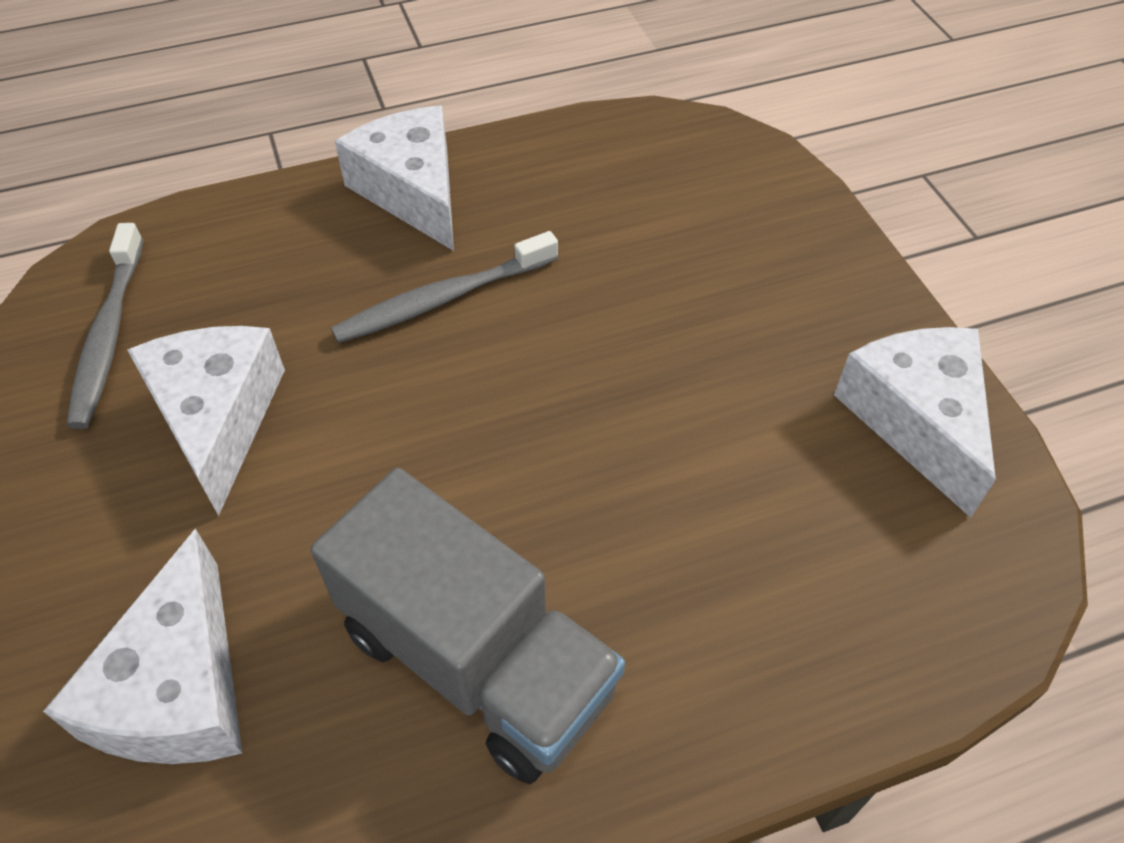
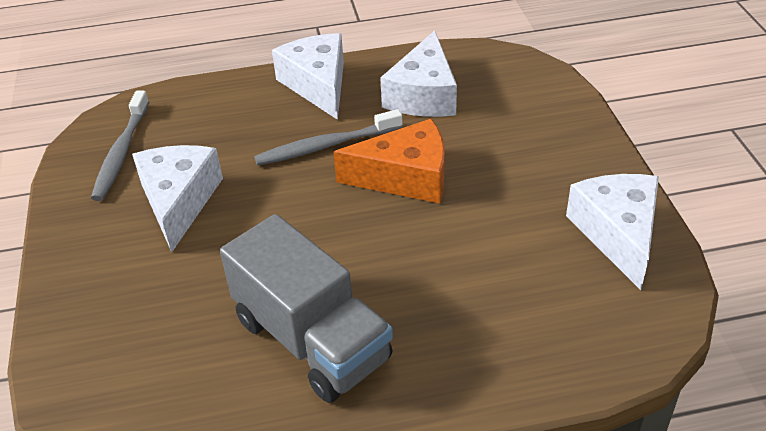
camera: 10 degrees right, 10 degrees down
white cheese [43,528,242,764] -> white cheese moved to [380,30,457,117]
none -> orange cheese [333,119,445,203]

